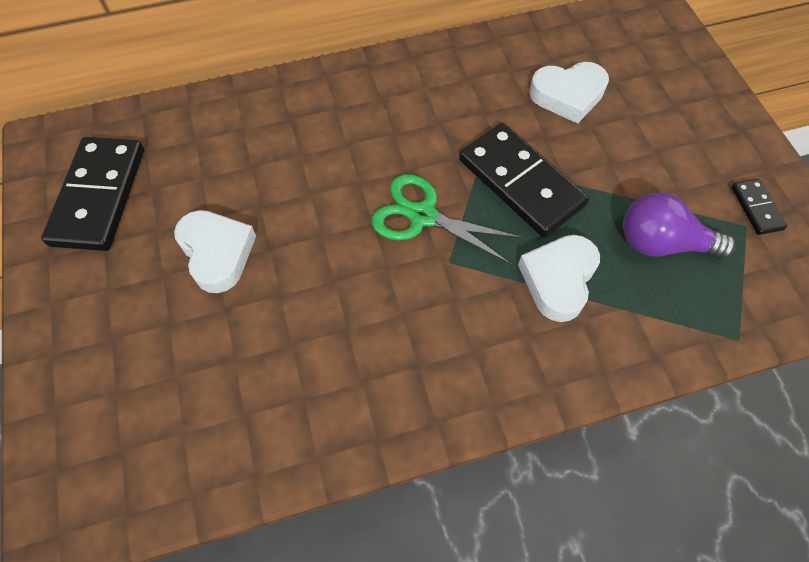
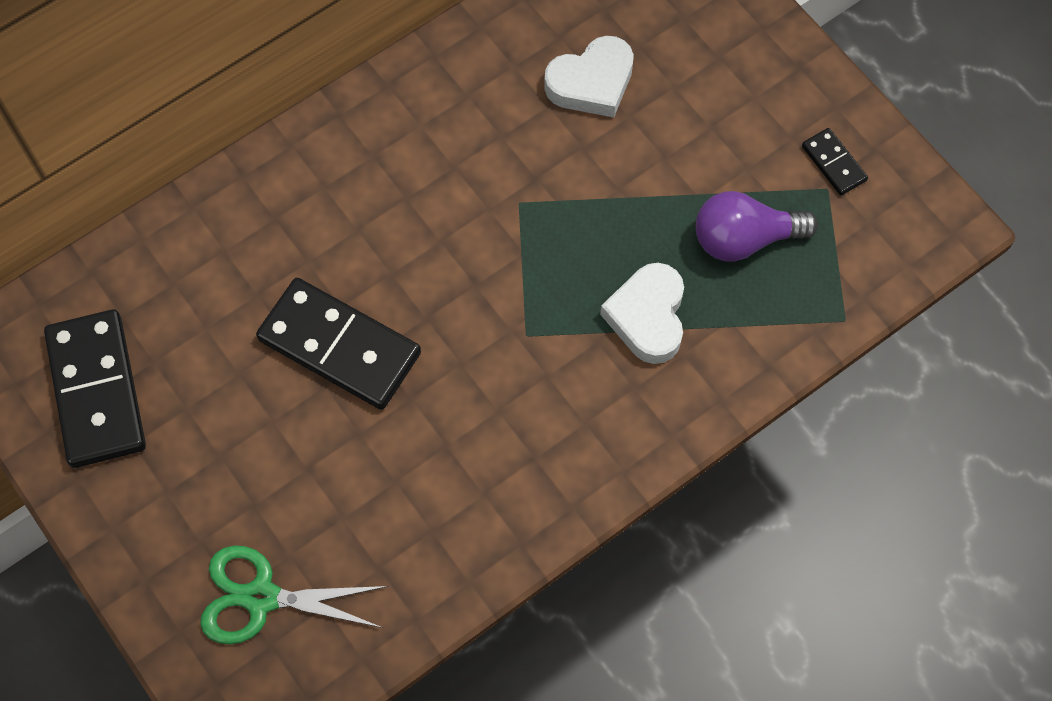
camera: 20 degrees left, 5 degrees up
white heart [174,210,256,293] -> none
green scissors [371,174,523,265] -> green scissors moved to [200,545,388,644]
black domino [459,123,589,237] -> black domino moved to [256,278,421,410]

